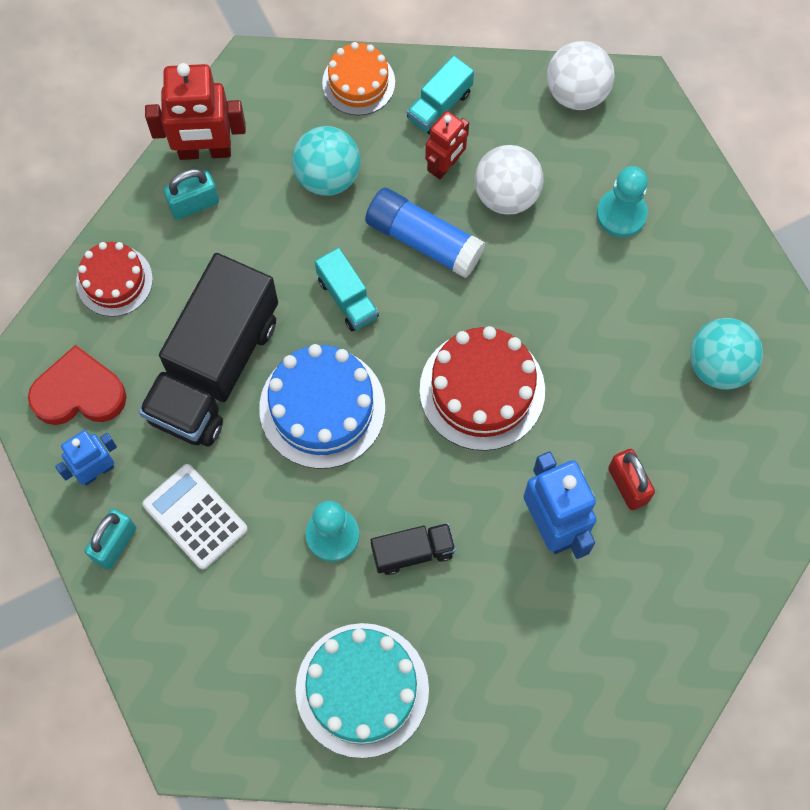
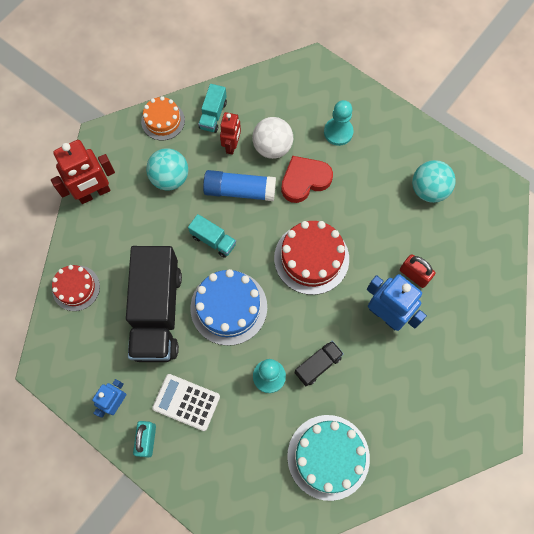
camera: 25 degrees left, 0 degrees up
red heart [28,345,127,425] -> red heart moved to [281,156,333,203]
turquoise padlock [163,169,219,220] -> none
white ball [547,41,615,110] -> none

